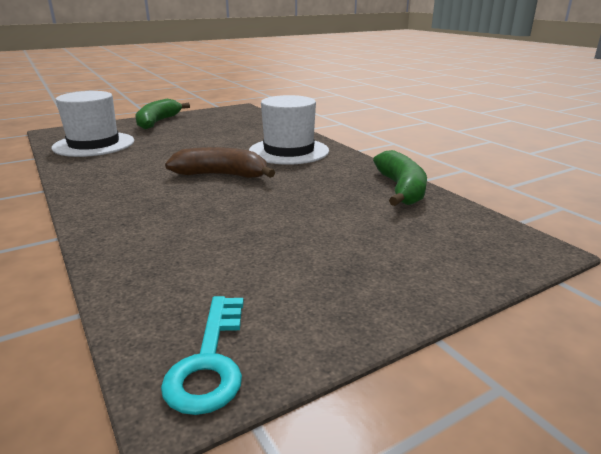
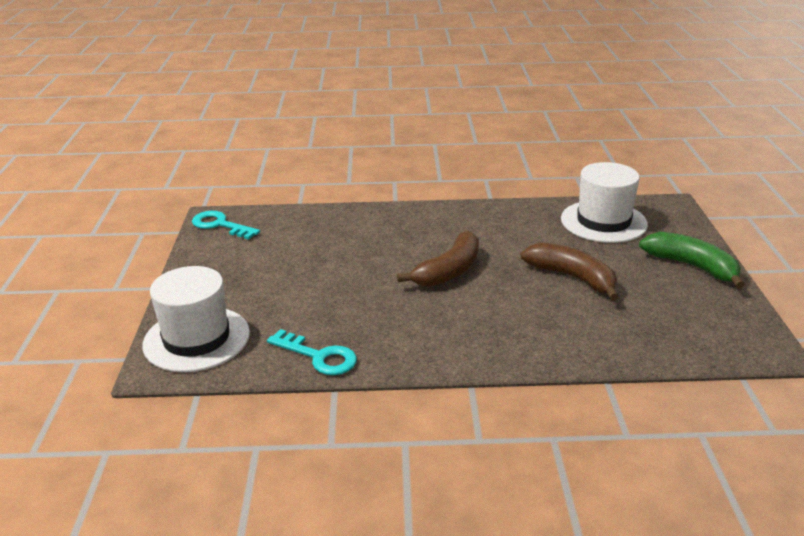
camera: 120 degrees right, 5 degrees up
white hat [249,95,329,165] -> white hat moved to [142,266,250,372]
green banana [373,150,427,206] -> turquoise key [267,329,357,375]
none -> brown banana [520,243,619,301]

